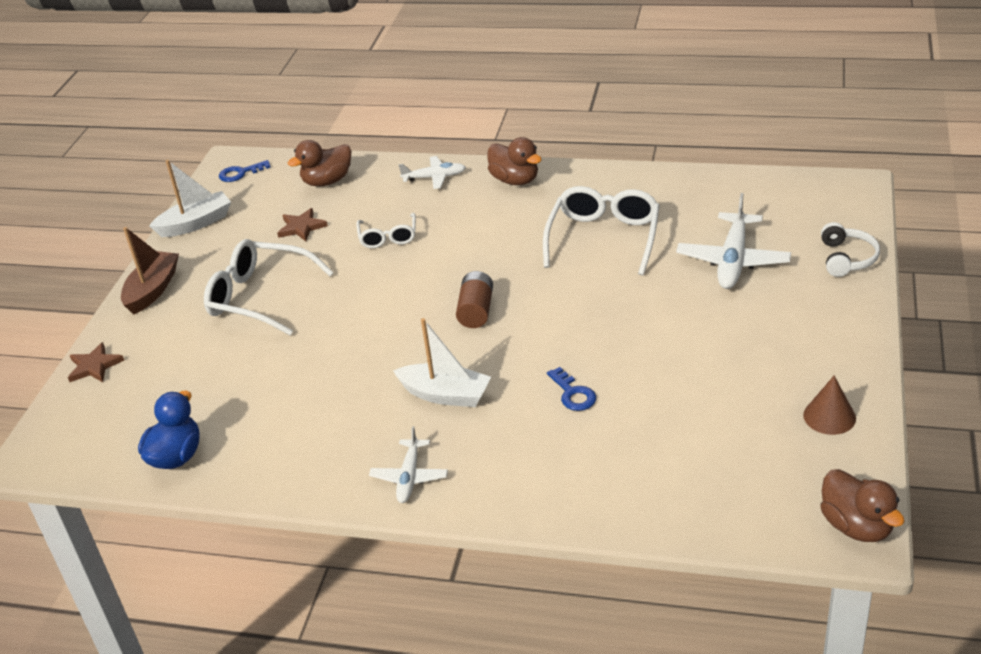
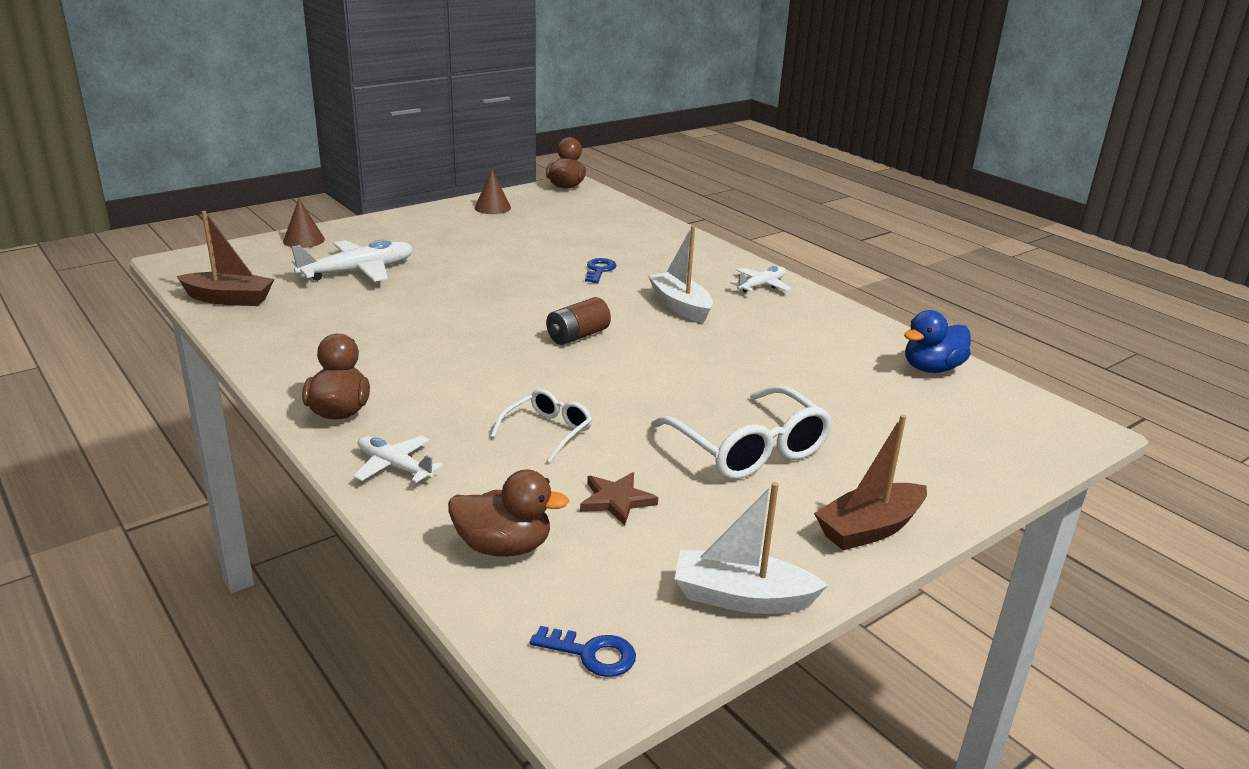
camera: 145 degrees left, 10 degrees down
brown star [68,342,124,382] -> none
white glasses [543,186,660,276] -> none
white headphones [821,222,880,277] -> brown cone [283,199,325,248]
none -> brown boat [177,211,274,306]

